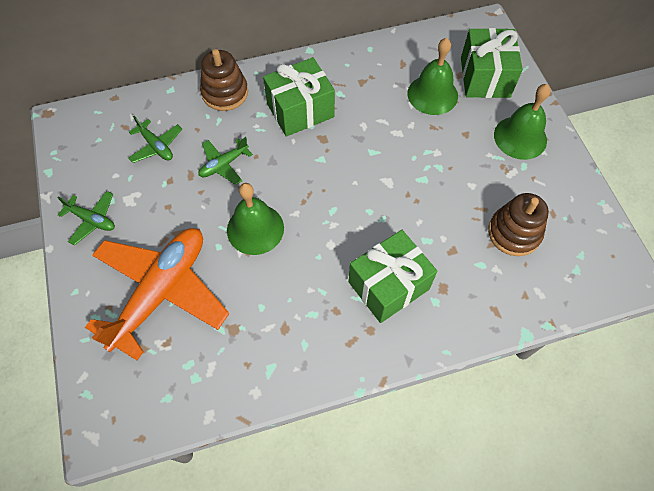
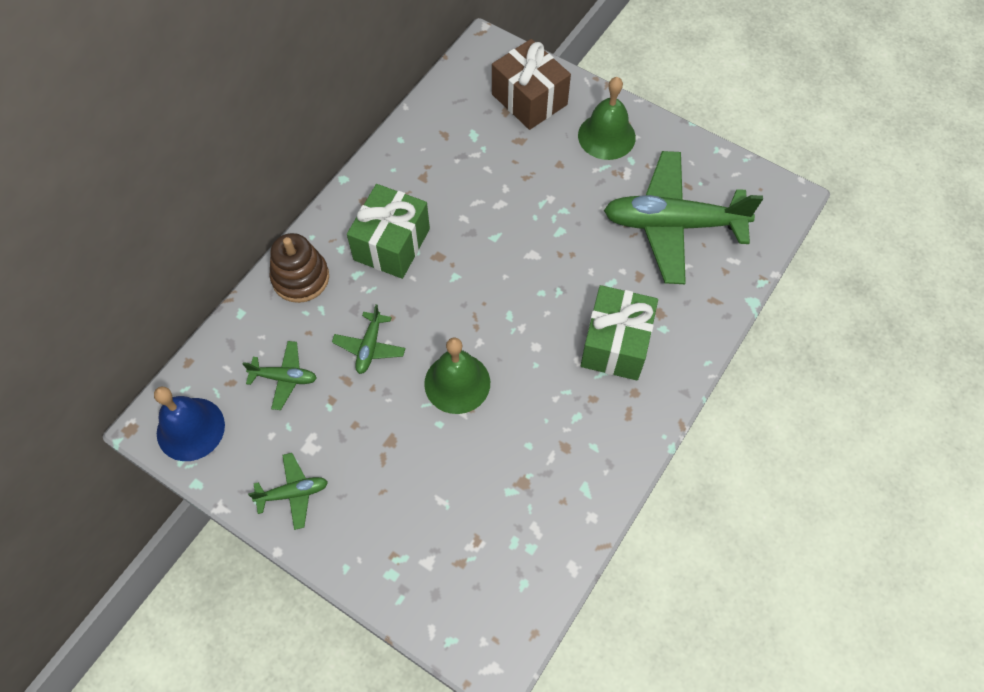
camera: 40 degrees left, 0 degrees up
orange plane [85,228,230,360] -> none
green bell [407,38,458,115] -> none
green gift [461,28,523,98] -> brown gift [492,39,571,130]
brown stacking toy [488,193,549,256] -> green plane [604,151,763,284]
none -> blue bell [154,387,225,461]

